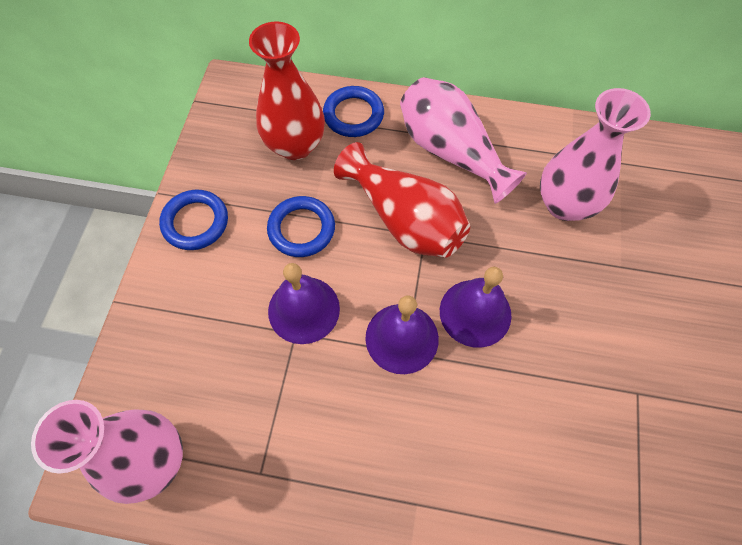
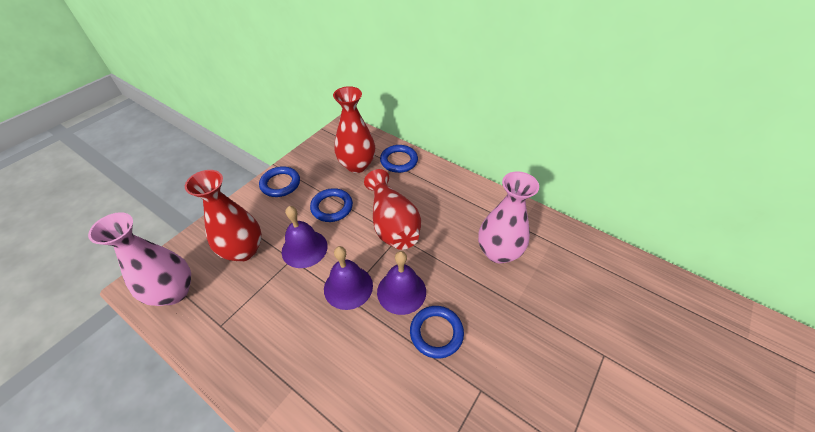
camera: 25 degrees right, 15 degrees down
pink vase [400,77,527,204] -> none
none -> red vase [185,170,262,262]
none -> blue ring [410,306,464,359]

